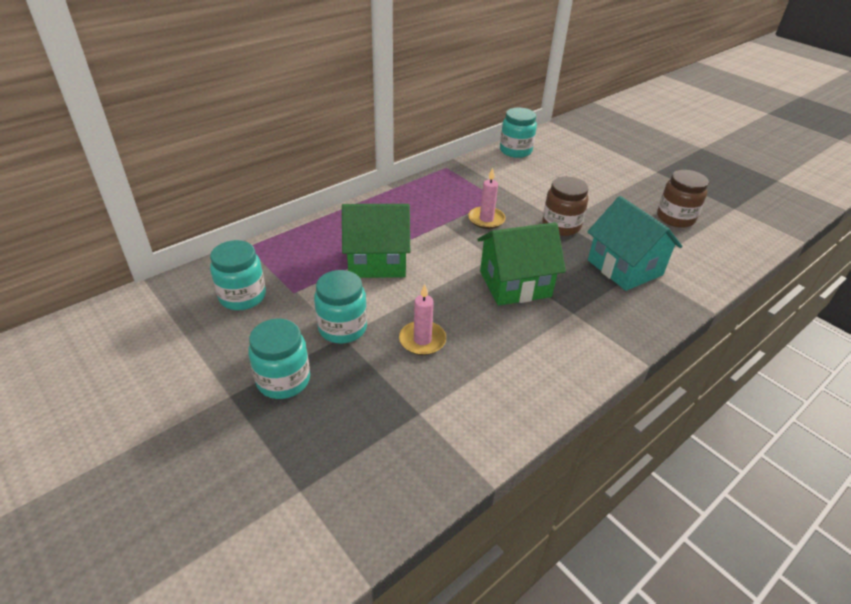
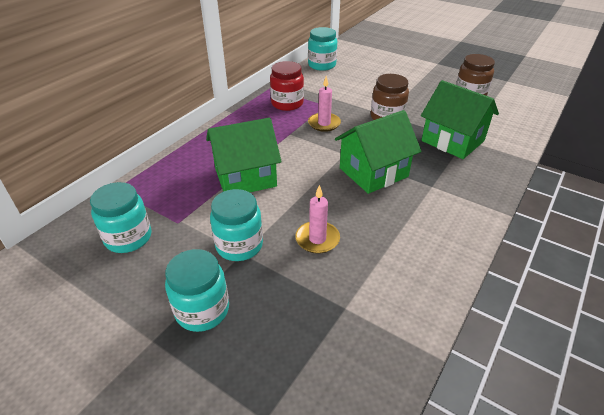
camera: 15 degrees left, 0 degrees up
turquoise house [587,196,682,291] -> green house [421,80,499,159]
none -> red jar [270,61,304,111]

